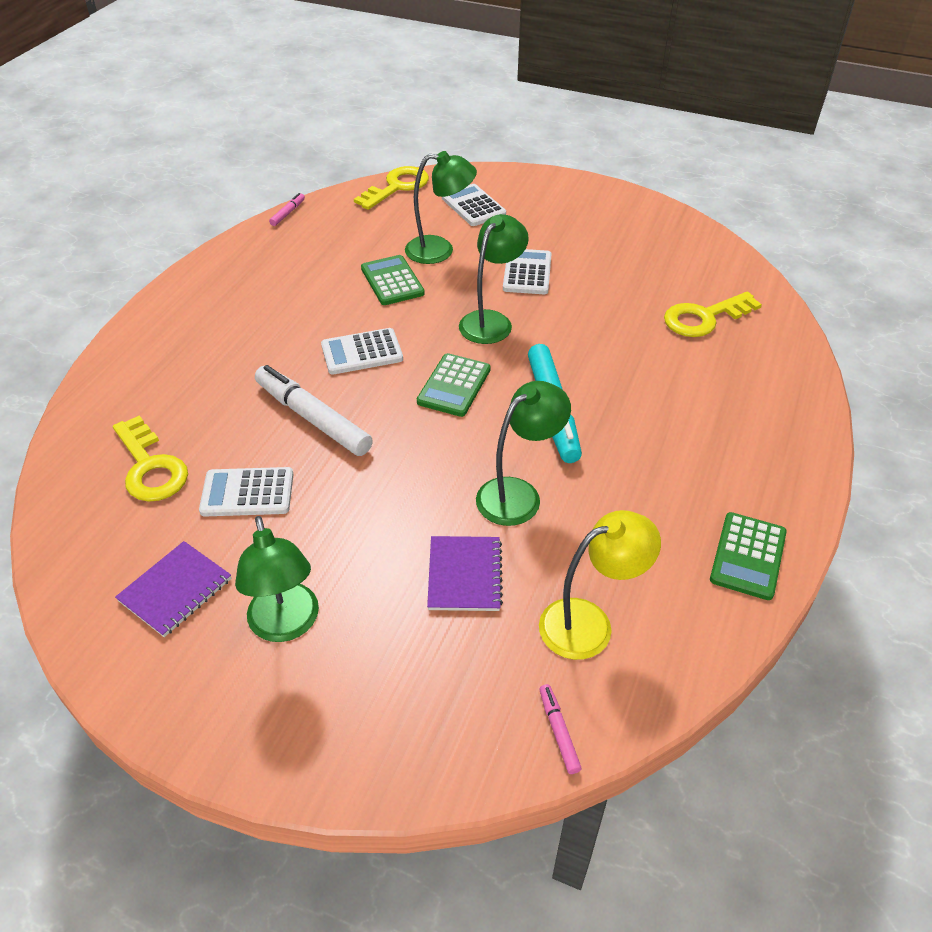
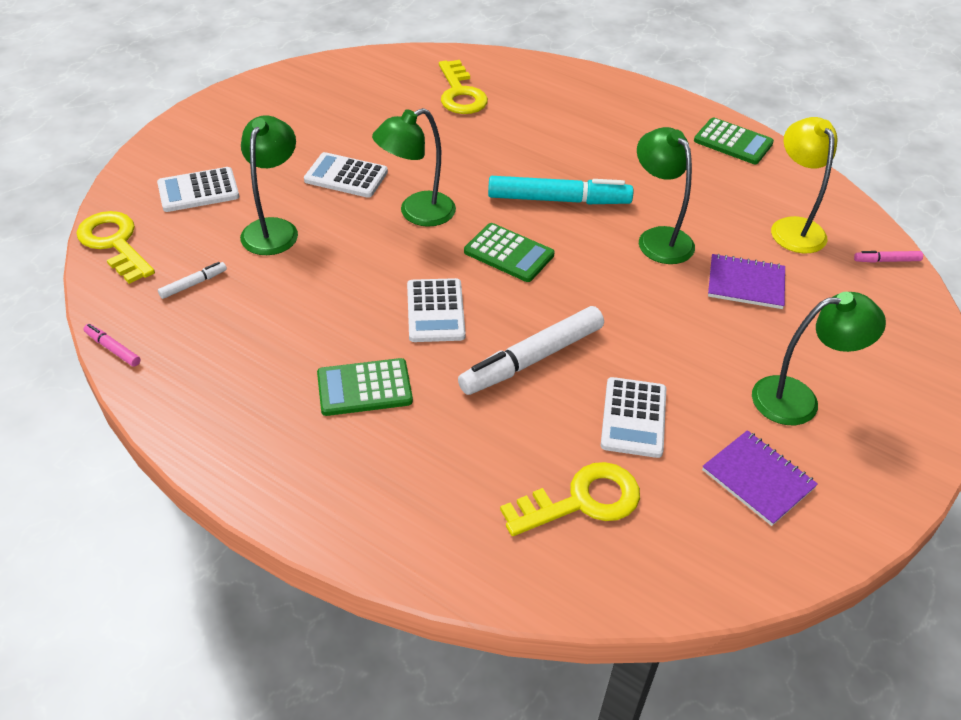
camera: 80 degrees left, 0 degrees up
green calculator [361,255,425,305] -> green calculator moved to [317,358,413,416]
green lamp [459,214,529,344] -> green lamp turned 75 degrees counterclockwise [372,108,456,227]
none -> white marker [158,262,227,299]

